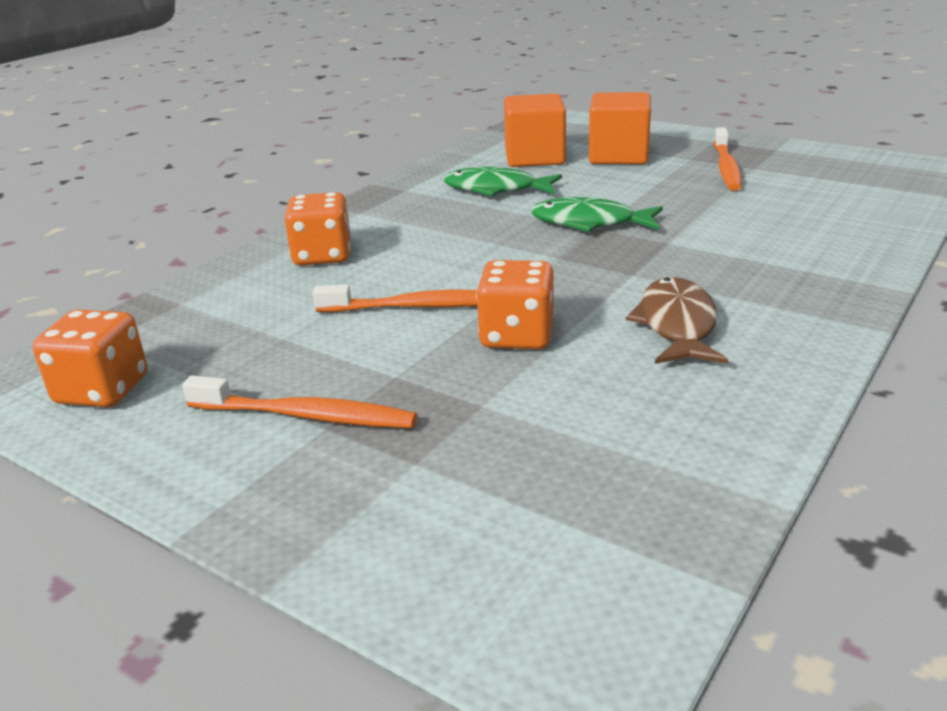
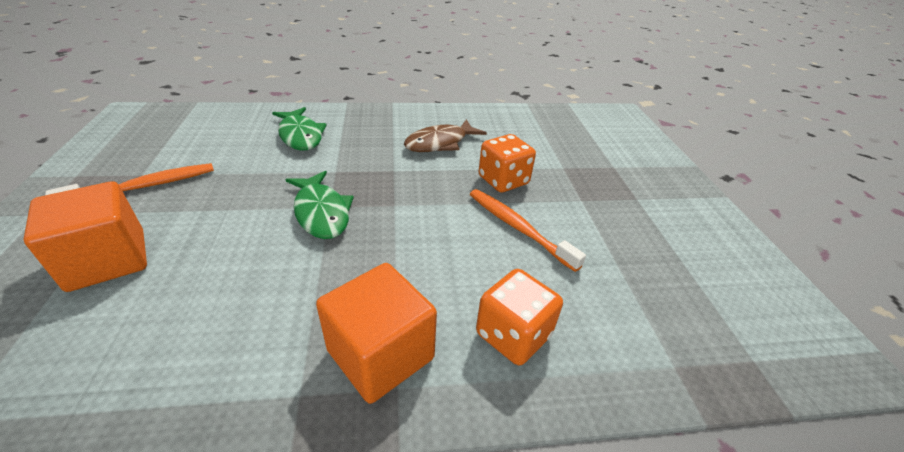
camera: 135 degrees left, 10 degrees up
orange dice [32,310,147,407] -> none
orange toothbrush [182,376,417,428] -> none
green fish [444,167,562,196] -> green fish moved to [272,107,327,151]
orange cube [504,94,566,167] -> orange cube moved to [316,263,437,404]

